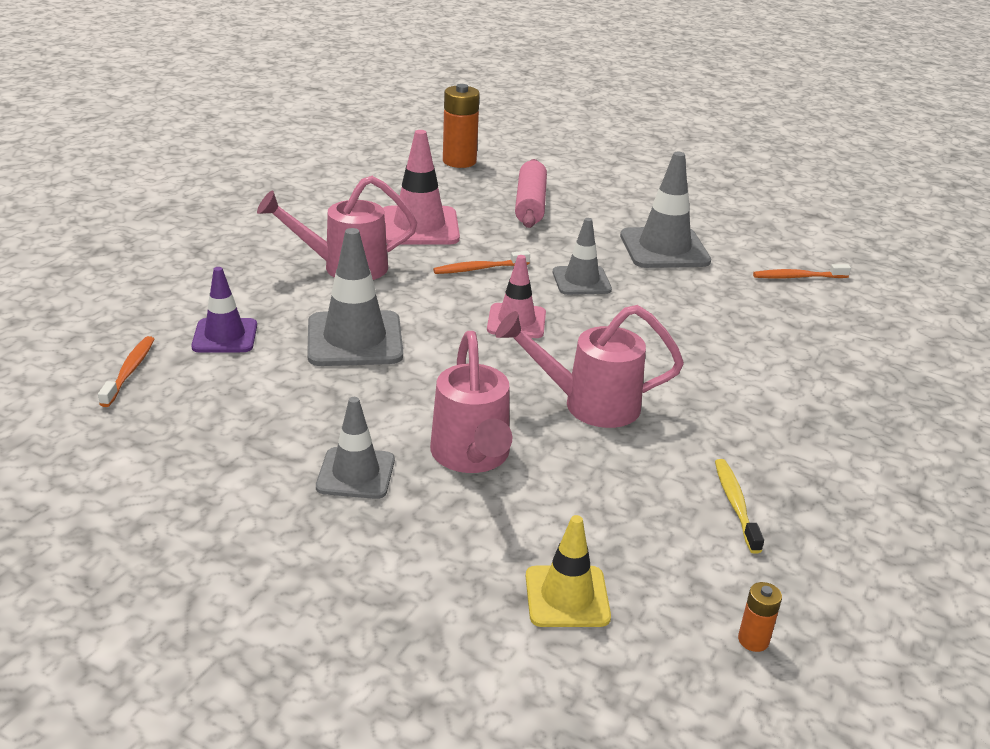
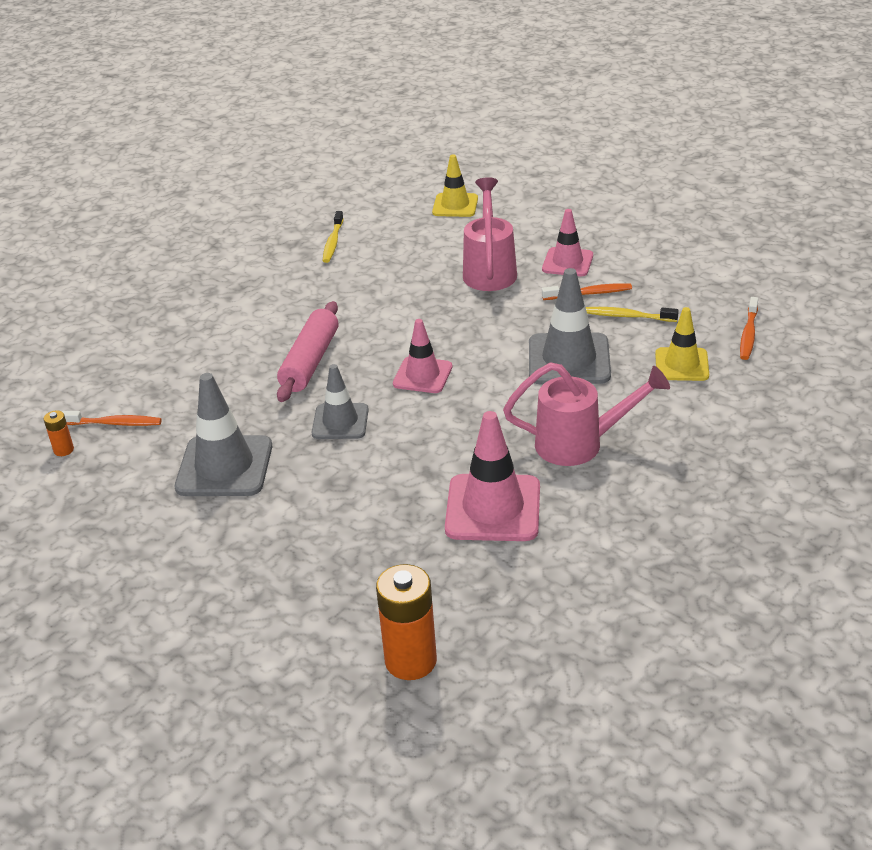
camera: 165 degrees left, 5 degrees up
purple traffic cone [191,267,257,352] -> yellow traffic cone [655,307,709,381]
grey traffic cone [316,397,395,499] -> pink traffic cone [542,209,593,276]
orange toothbrush [433,251,530,274] -> orange toothbrush moved to [542,283,632,300]
pink watering can [495,305,684,428] -> none
pink rolling pin [515,159,547,228] -> pink rolling pin moved to [277,301,338,402]
orange battery [738,582,782,652] -> orange battery moved to [44,410,74,456]
none -> yellow toothbrush [586,307,679,322]

